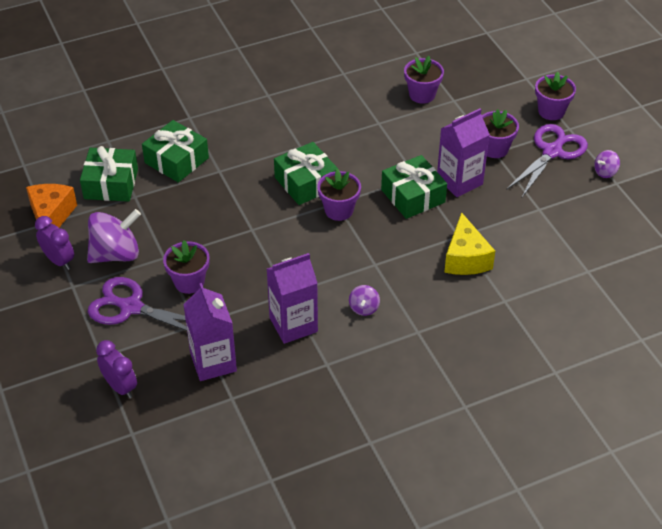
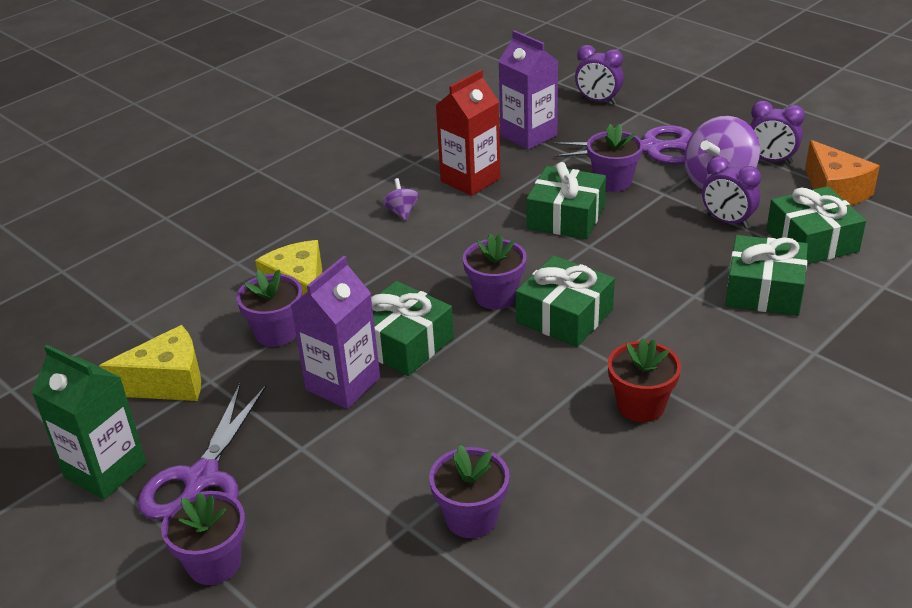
camera: 160 degrees right, 10 degrees down
purple carton [267,253,318,344] -> red carton [436,70,500,196]
purple flower pot [482,109,519,158] -> purple flower pot moved to [236,270,302,347]
purple spinning top [594,150,620,178] -> green carton [31,345,146,500]
none -> yellow cheese [99,325,201,401]
none -> green gift [526,162,606,239]
none -> red flower pot [608,338,681,422]
none -> purple clock [702,157,761,228]

